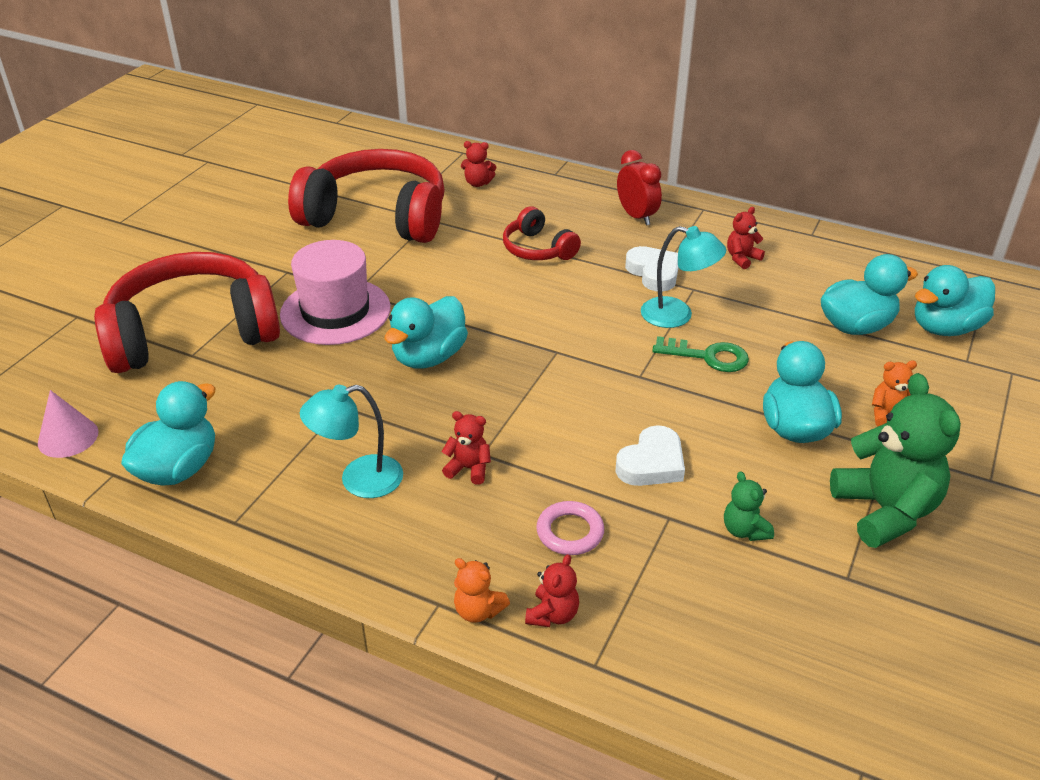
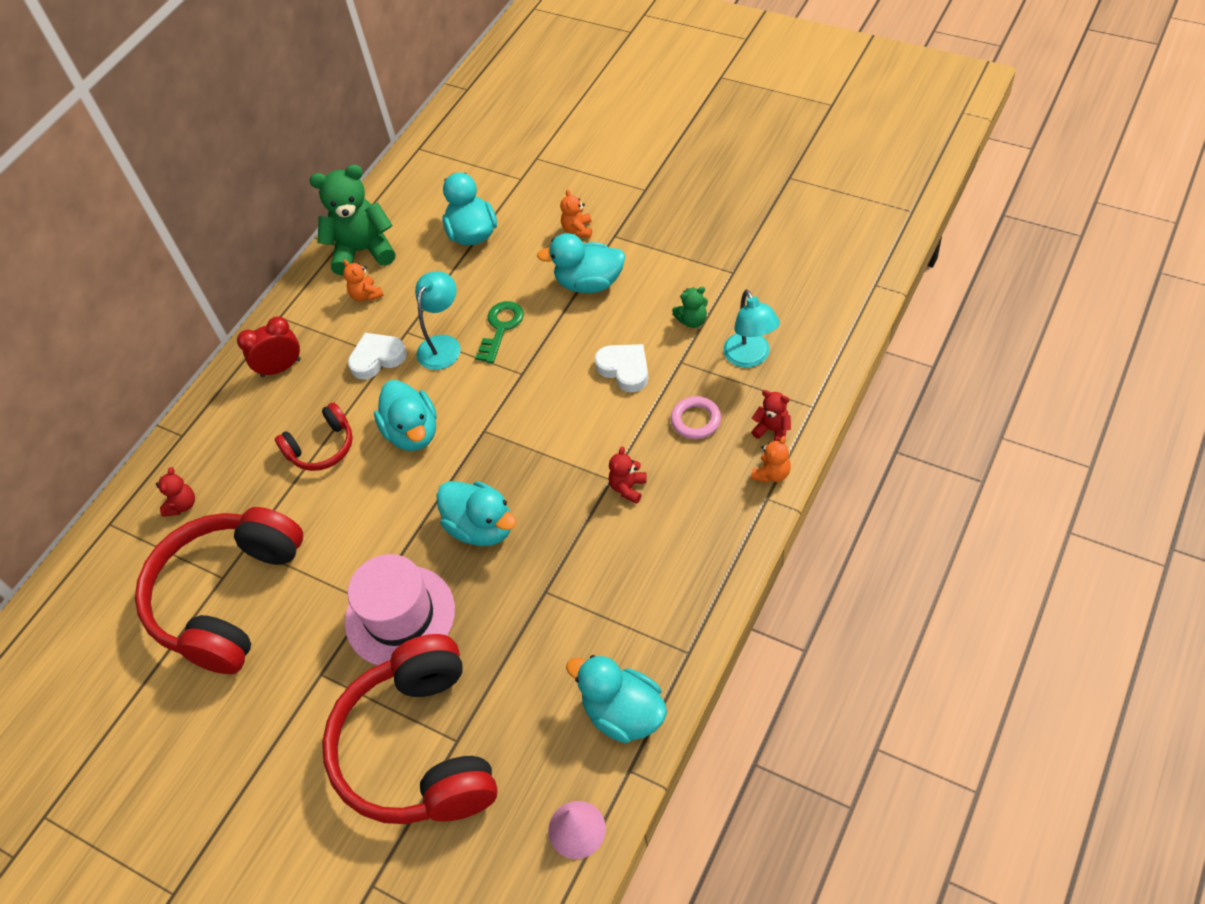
camera: 80 degrees left, 15 degrees up
turquoise lamp [300,385,403,498] -> turquoise lamp moved to [723,290,780,368]
red teddy bear [727,207,765,269] -> orange teddy bear [343,259,384,301]
green teddy bear [830,373,961,548] -> green teddy bear moved to [309,165,395,275]
turquoise duck [915,265,995,336] -> turquoise duck moved to [374,380,437,451]

